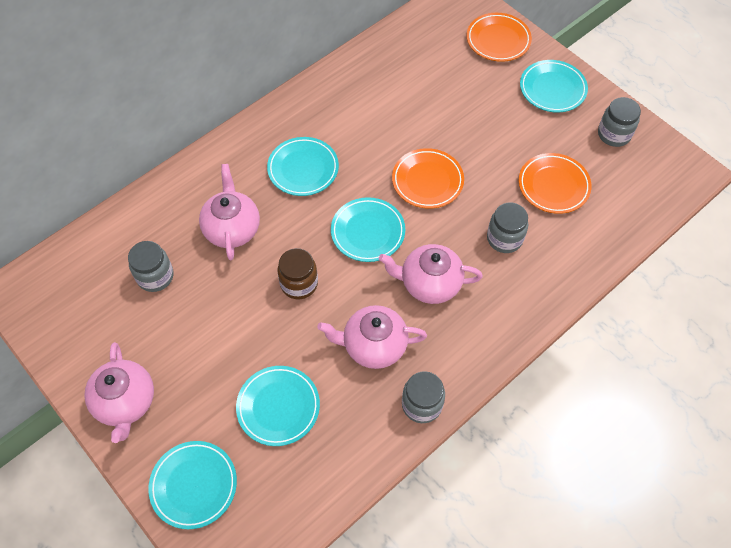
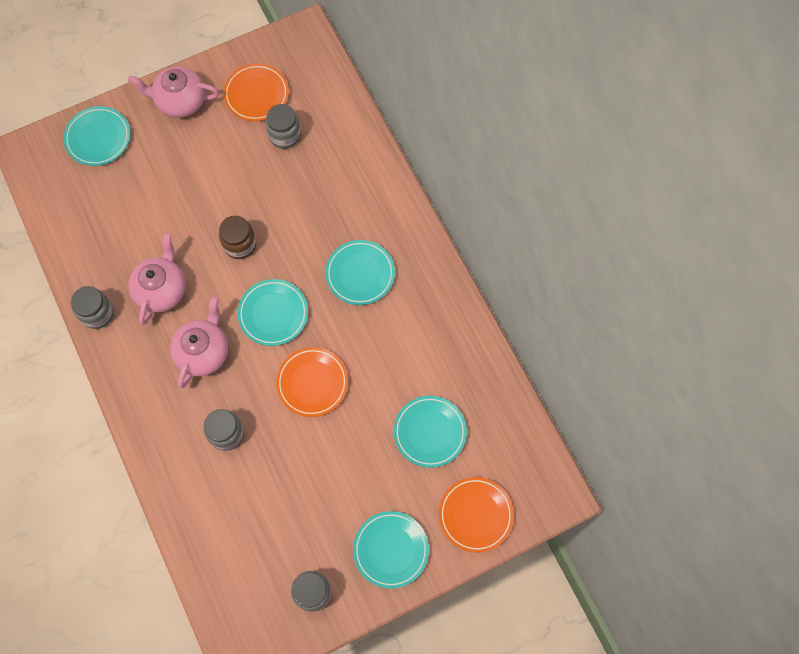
camera: 105 degrees right, 10 degrees up
pink teapot [199,164,260,260] -> none
turquoise plate [236,366,320,446] -> turquoise plate moved to [394,396,467,468]
orange plate [519,153,592,214] -> orange plate moved to [223,63,289,121]

